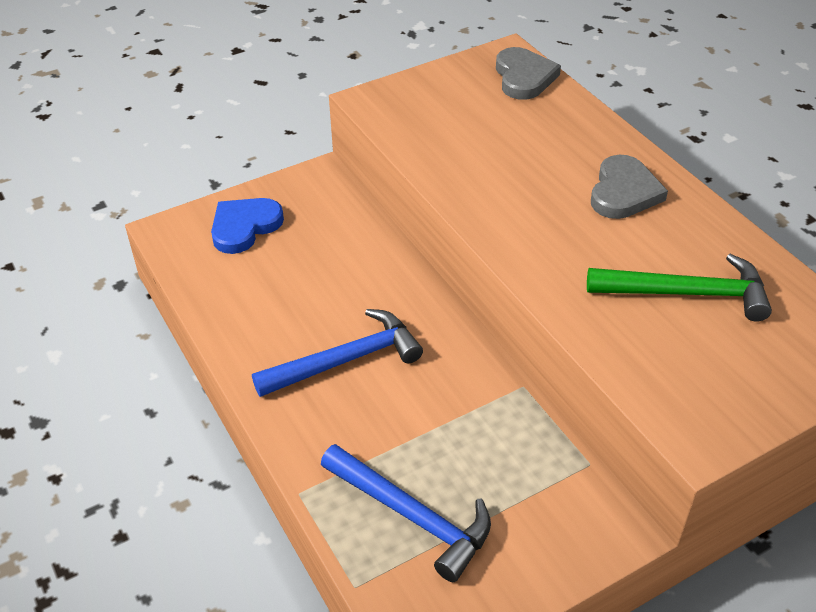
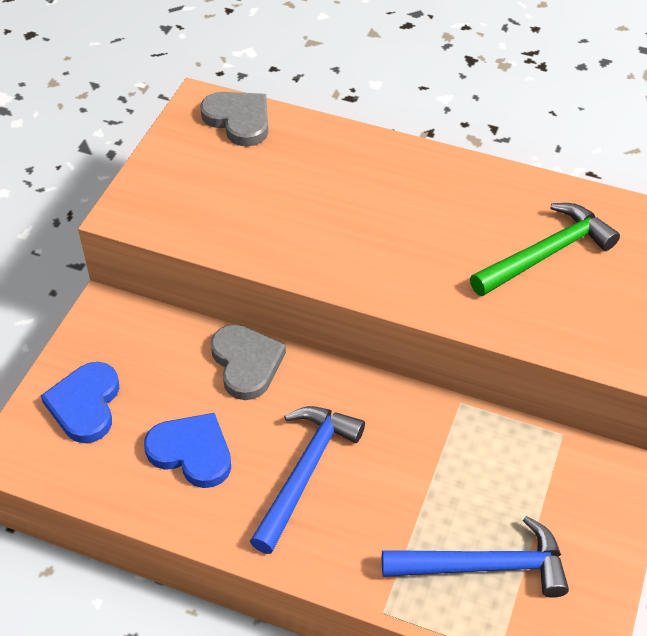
camera: 40 degrees left, 5 degrees up
grey heart [591,155,668,219] -> grey heart moved to [211,324,286,400]
none -> blue heart [144,413,231,488]

